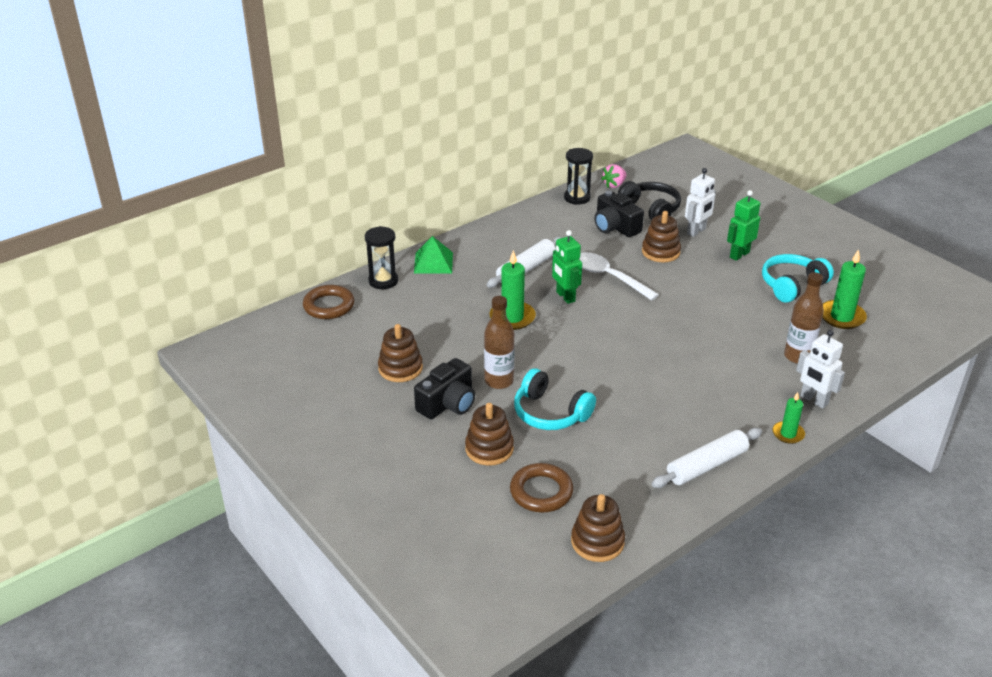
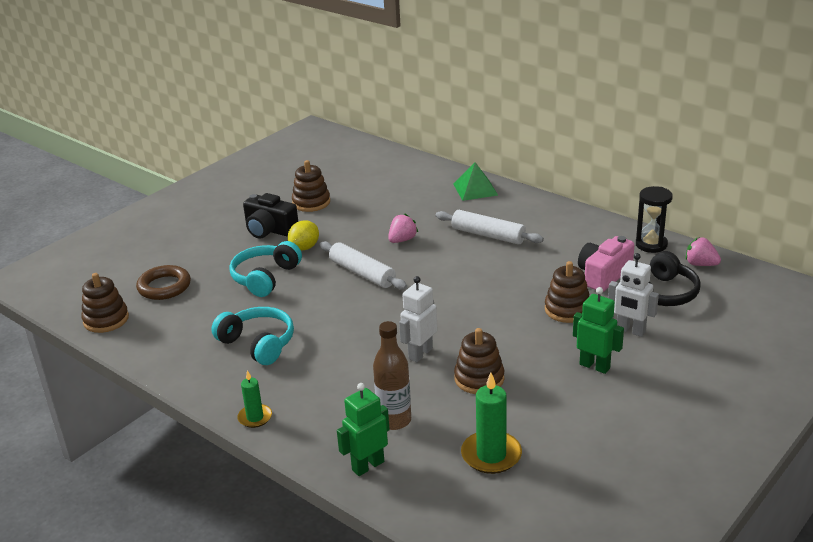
camera: 80 degrees right, 5 degrees down
brown ring [303,285,354,319] -> none
black hourglass [365,226,398,289] -> none
brown stacking toy [465,403,514,466] -> brown stacking toy moved to [454,328,504,394]
brown bottle [484,296,515,389] -> yellow lemon [288,220,319,251]
green candle [490,250,536,330] -> pink strawberry [388,214,418,243]
green robot [552,230,582,304] -> green robot moved to [337,383,390,476]
white spoon [579,252,659,301] -> none
black camera [594,191,644,237] -> pink camera [578,236,634,292]
white rolling pin [652,428,762,488] -> white rolling pin moved to [320,241,407,290]
turquoise headphones [762,254,834,303] -> turquoise headphones moved to [212,307,294,365]
white robot [796,330,845,409] -> white robot moved to [399,276,437,362]

